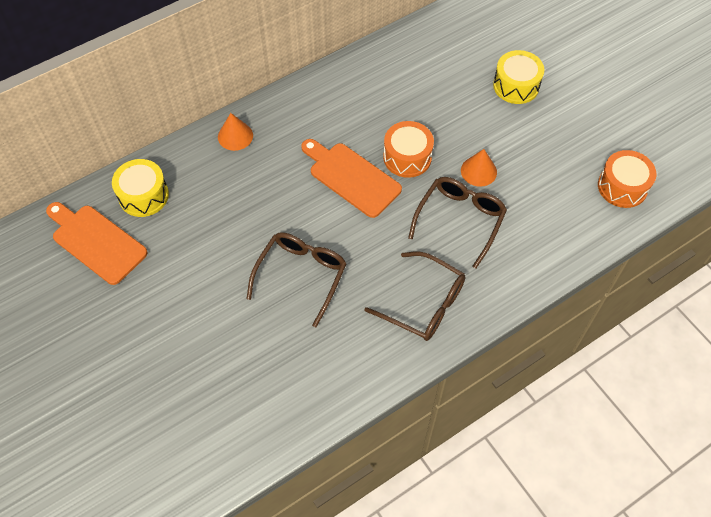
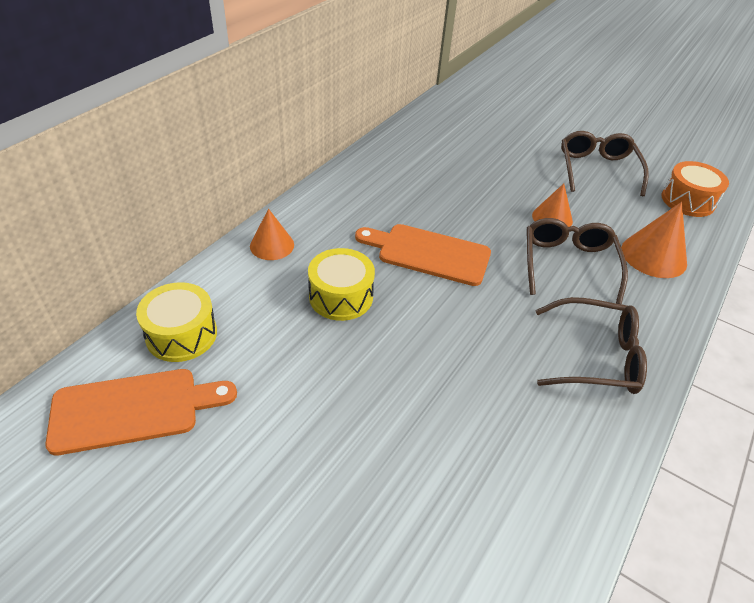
camera: 25 degrees left, 15 degrees down
orange cutting board [46,202,147,285] -> orange cutting board turned 150 degrees clockwise [45,369,237,455]
brown glasses [247,232,347,327] -> brown glasses moved to [561,131,649,196]
orange drum [383,121,434,178] -> none
yellow drum [493,50,545,104] -> yellow drum moved to [308,248,375,321]
none -> orange cone [621,202,687,278]

